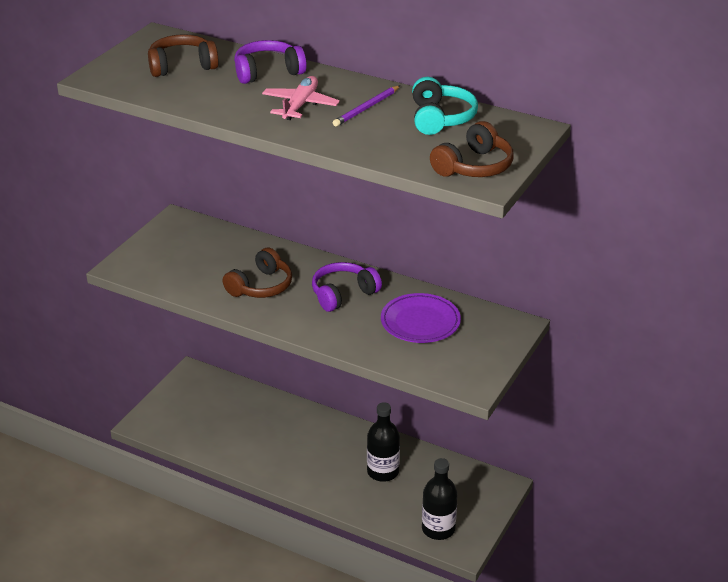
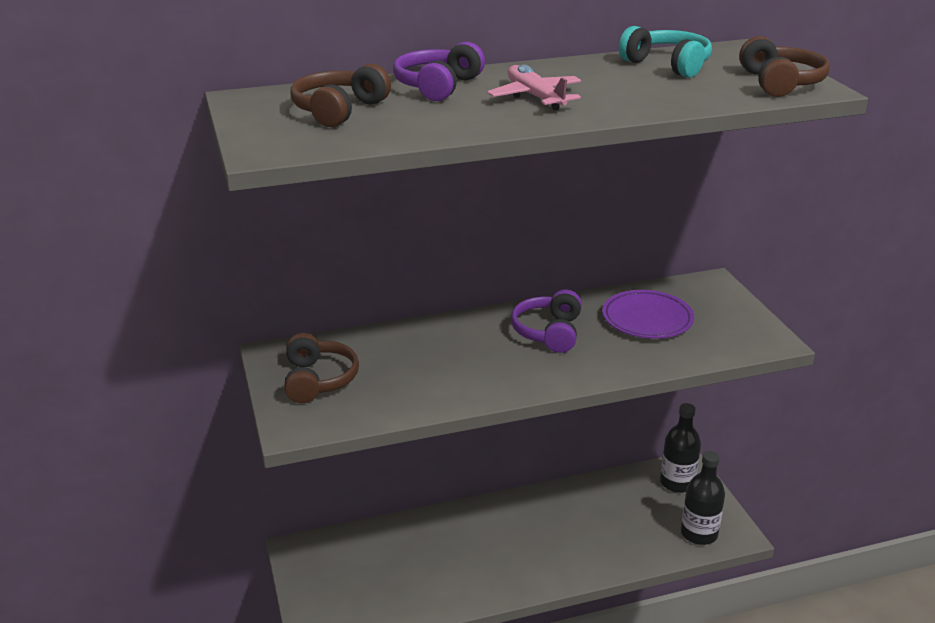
camera: 45 degrees left, 5 degrees down
brown headphones [223,248,292,298] -> brown headphones moved to [284,333,359,403]
purple pencil [333,86,400,126] -> none
black bottle [367,402,400,482] -> black bottle moved to [660,403,701,493]

